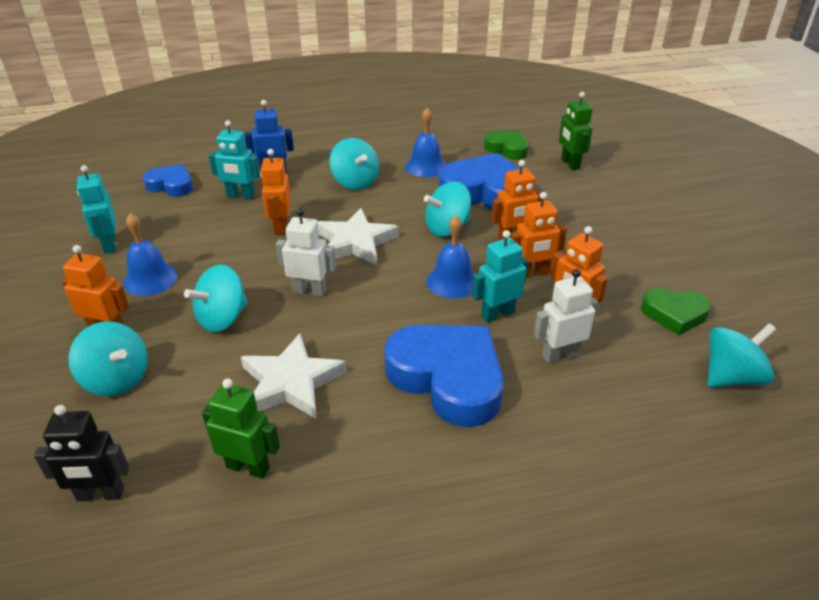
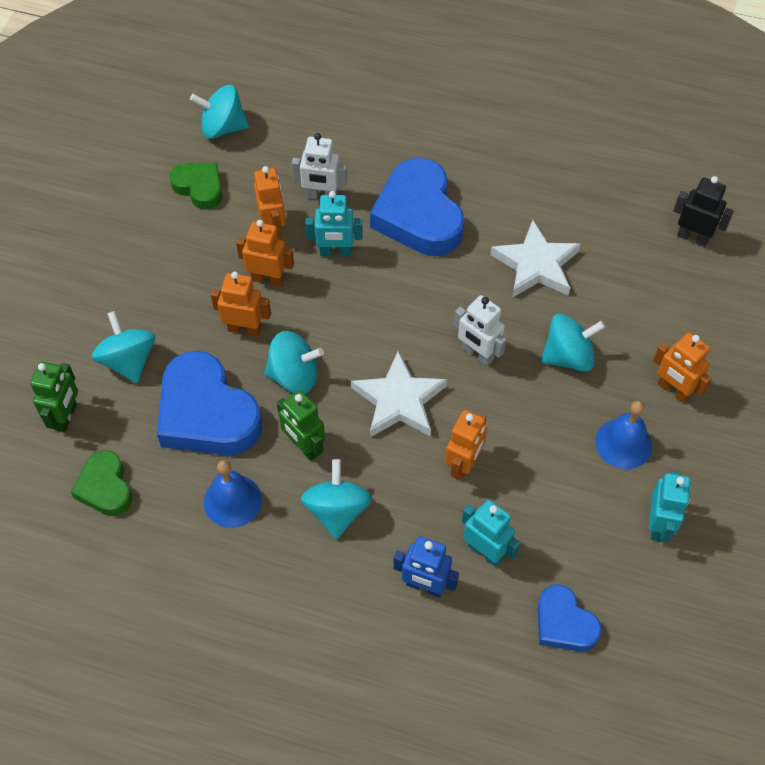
camera: 150 degrees left, 20 degrees up
turquoise spinning top [69,321,147,397] -> turquoise spinning top moved to [92,311,155,383]
green robot [202,379,280,479] -> green robot moved to [277,390,325,461]
blue bell [426,216,474,299] -> none

